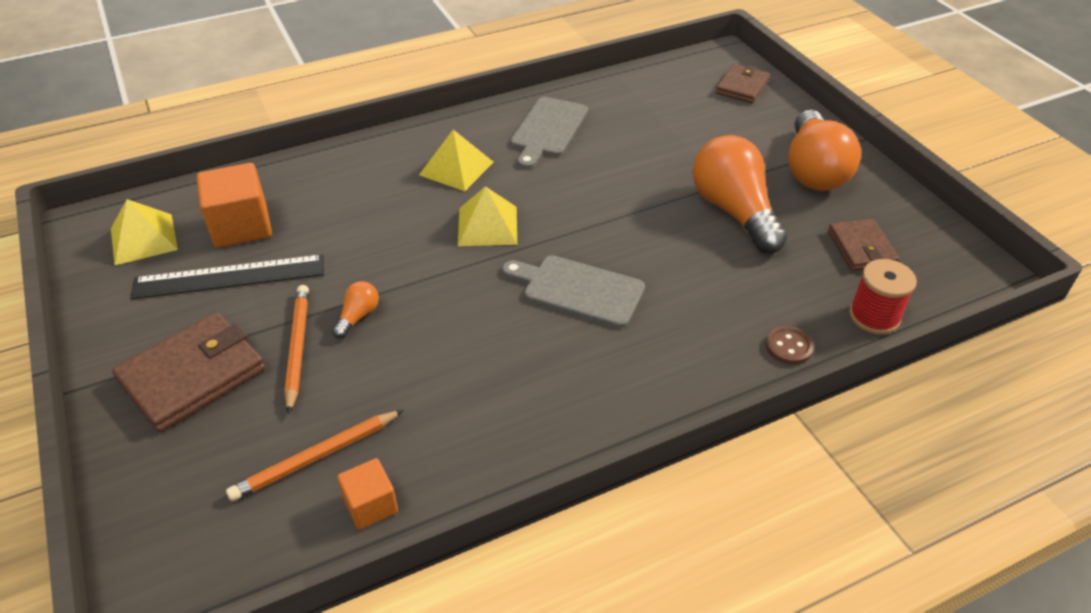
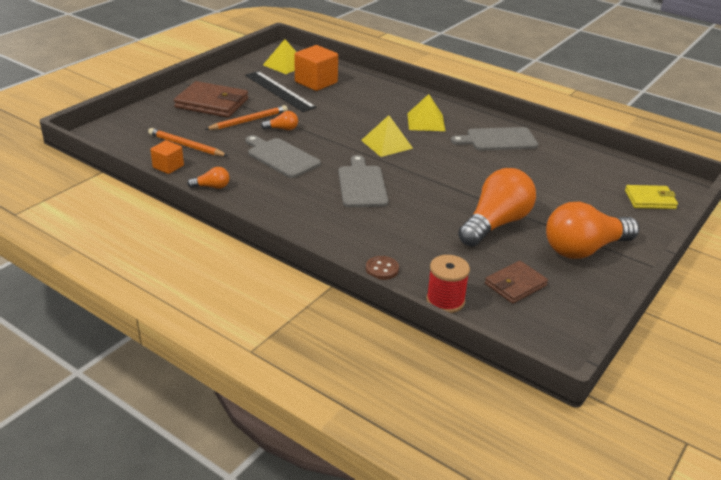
camera: 60 degrees right, 10 degrees down
brown wallet [716,64,770,103] -> yellow wallet [625,185,678,209]
none -> orange light bulb [187,167,230,189]
none -> grey cutting board [245,135,321,178]

